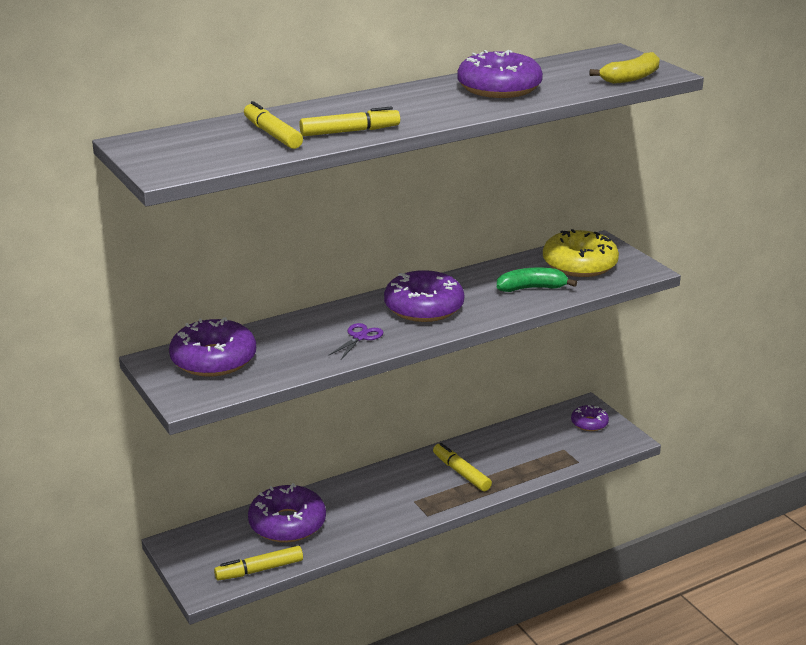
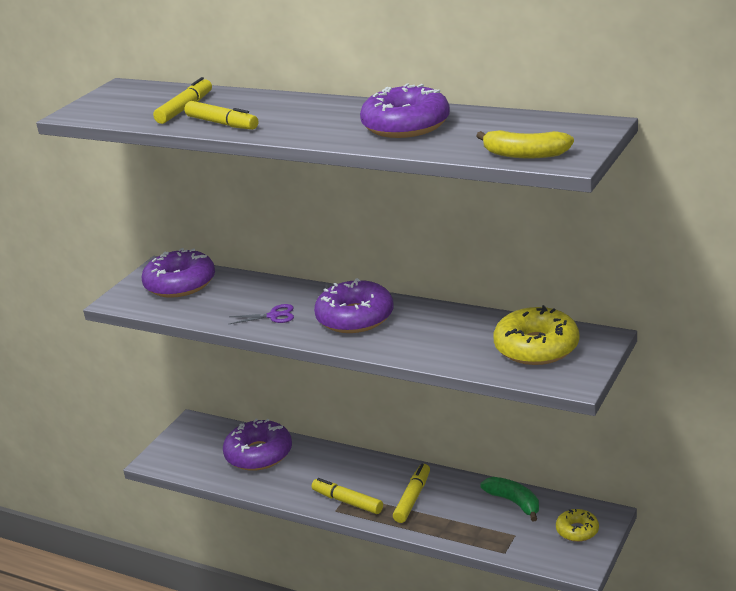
camera: 60 degrees right, 0 degrees up
yellow marker [214,546,303,581] -> yellow marker moved to [312,478,383,514]
green banana [497,267,577,292] -> green banana moved to [480,477,539,521]
purple donut [571,405,609,431] -> yellow donut [556,509,599,542]

